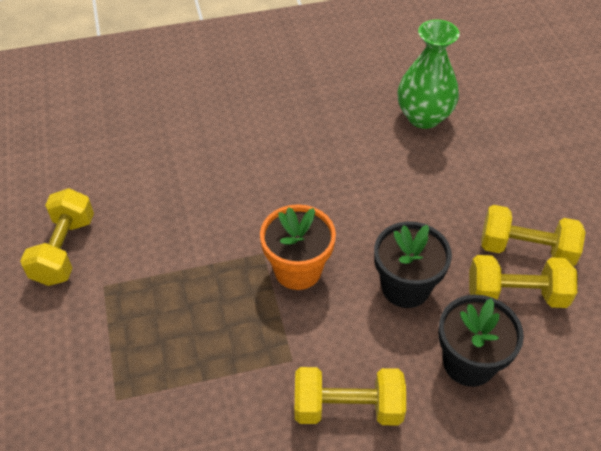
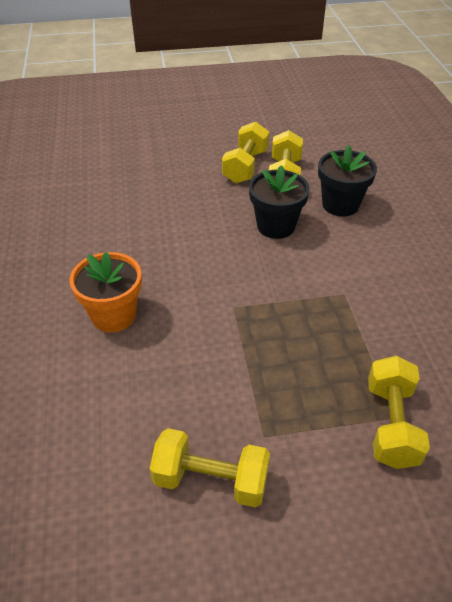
camera: 85 degrees left, 5 degrees down
orange flower pot [260,204,336,290] -> orange flower pot moved to [70,252,142,332]
yellow dumbbell [295,367,406,426] -> yellow dumbbell moved to [368,356,430,469]
green vase [398,19,459,129] -> none

